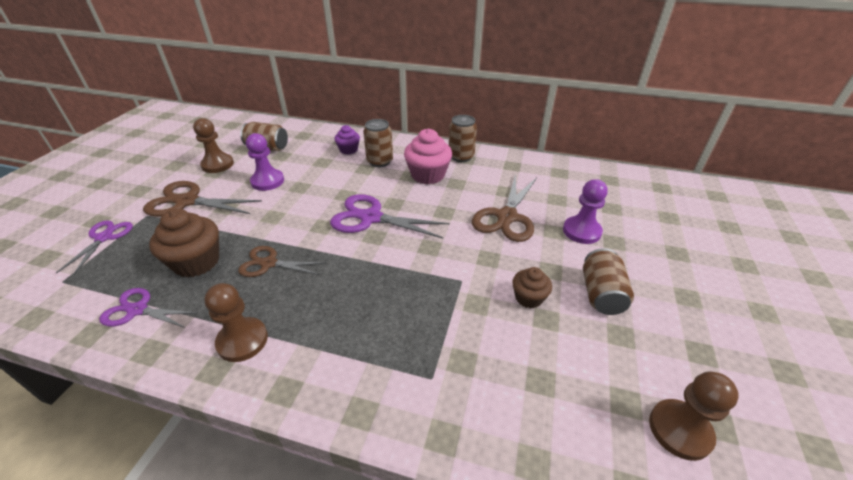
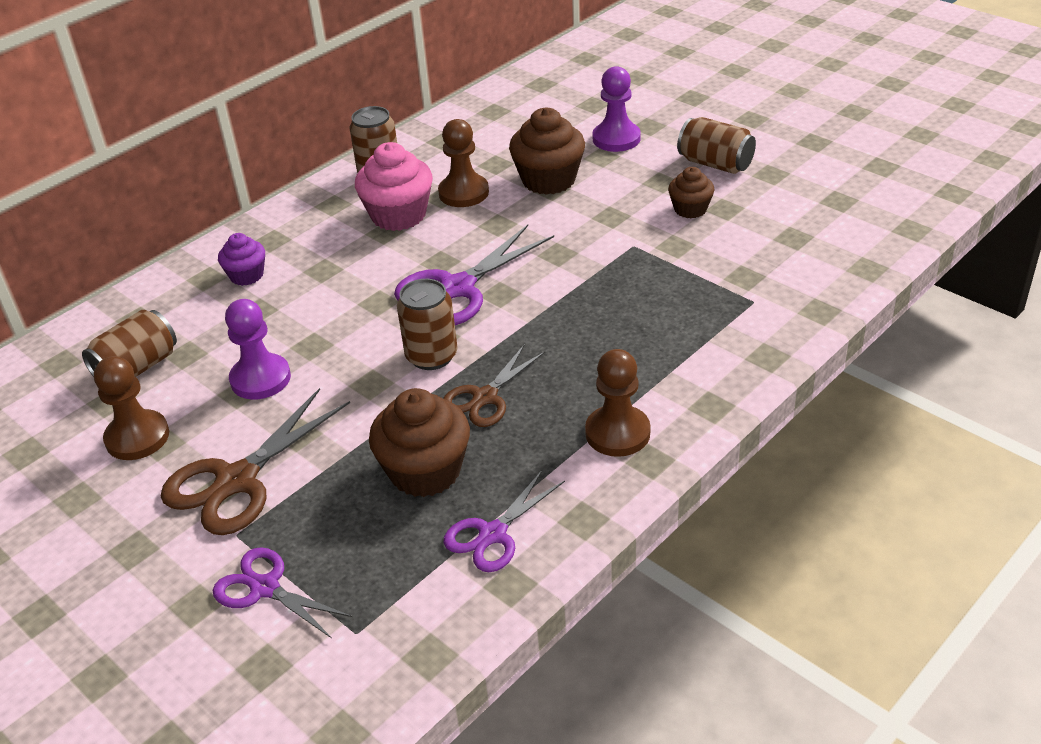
camera: 60 degrees left, 0 degrees up
brown can [363,119,393,167] -> brown can moved to [397,279,458,370]
brown scissors [472,174,537,242] -> brown cupcake [509,108,585,195]
brown pawn [649,372,739,461] -> brown pawn moved to [438,119,489,207]

